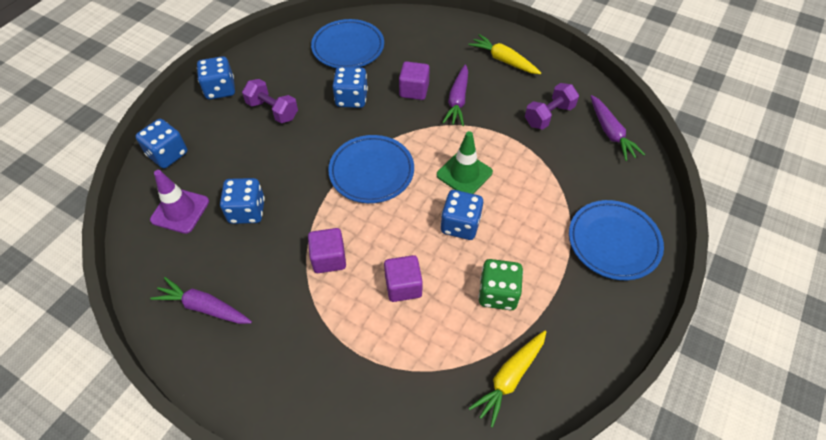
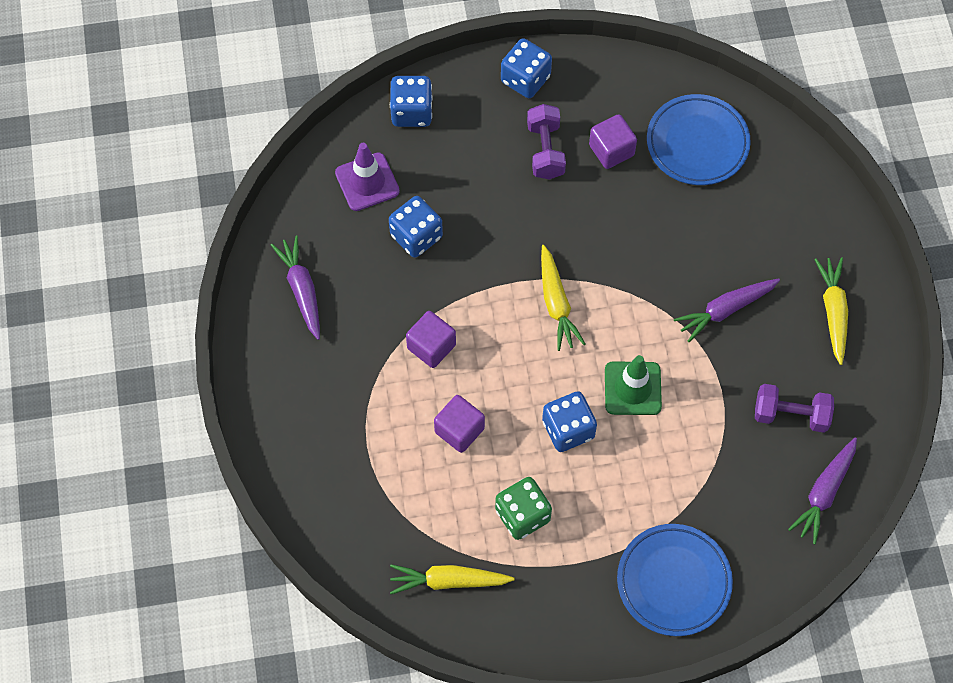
camera: 50 degrees right, 10 degrees up
blue plate [328,135,414,203] -> yellow carrot [541,245,586,351]
blue dice [332,66,368,108] -> none
purple cube [399,61,430,100] -> purple cube moved to [589,114,637,169]

